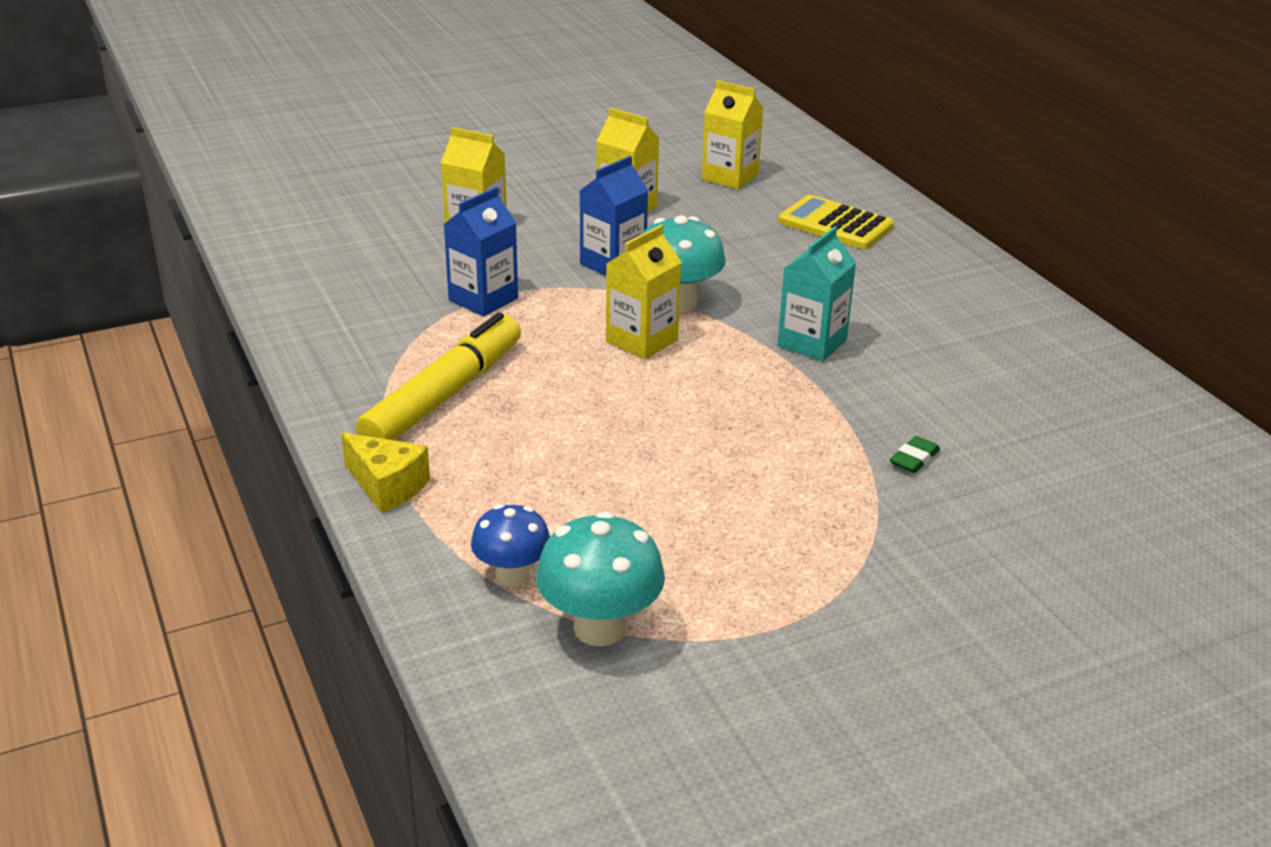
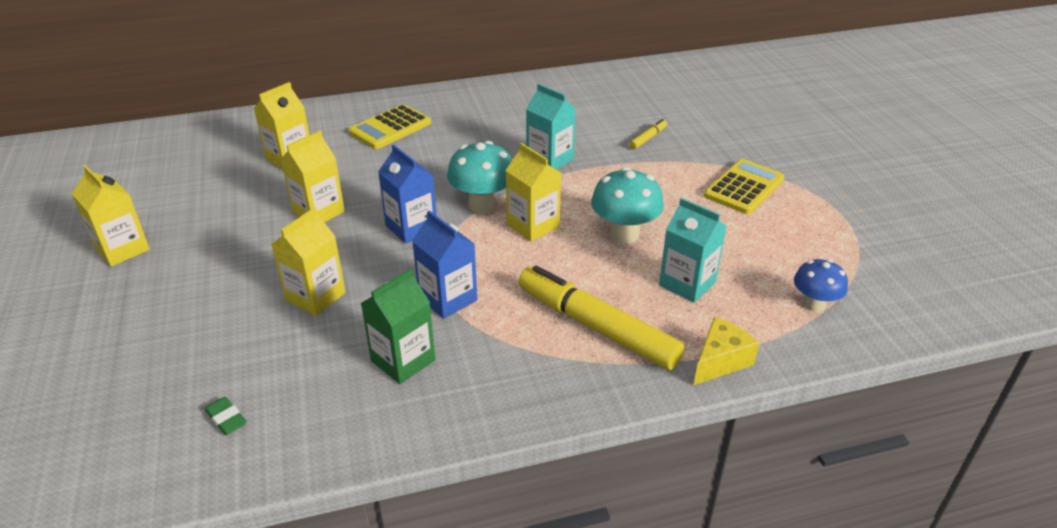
camera: 80 degrees left, 5 degrees up
turquoise mushroom [536,511,665,647] -> turquoise mushroom moved to [591,167,664,244]
green eraser [890,436,940,473] -> green eraser moved to [205,397,247,435]
none -> yellow carton [72,165,150,267]
none -> green carton [361,268,435,384]
none -> yellow marker [629,119,667,149]
none -> turquoise carton [659,198,727,303]
none -> yellow calculator [704,159,785,214]

